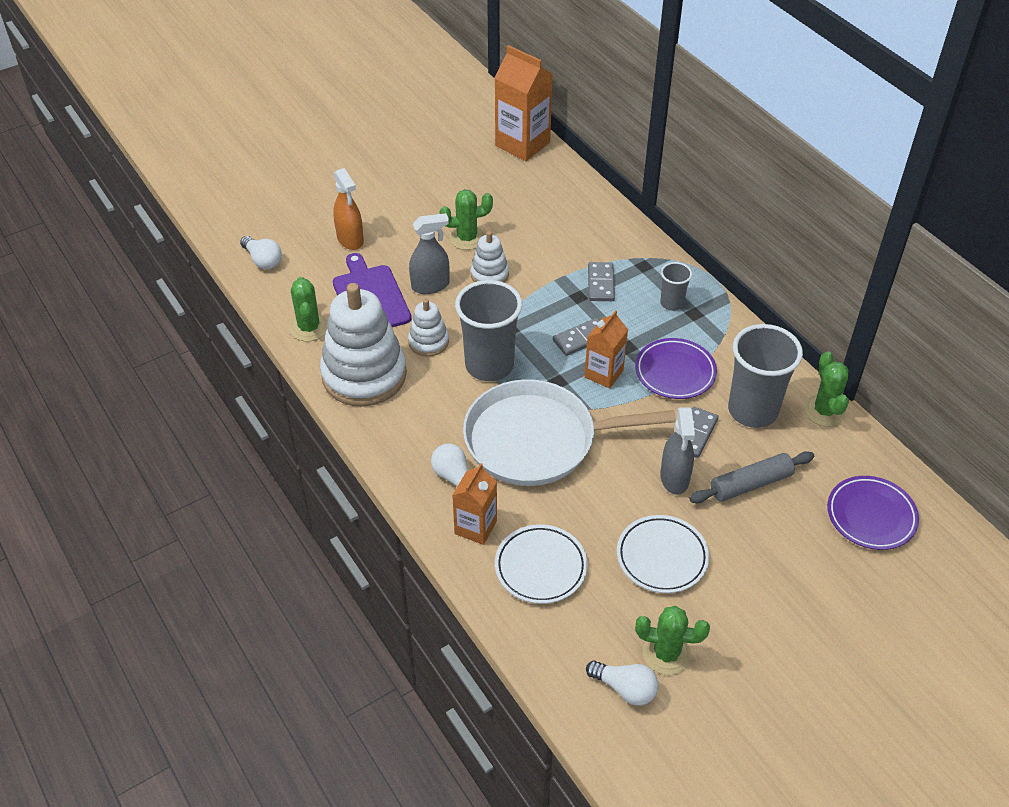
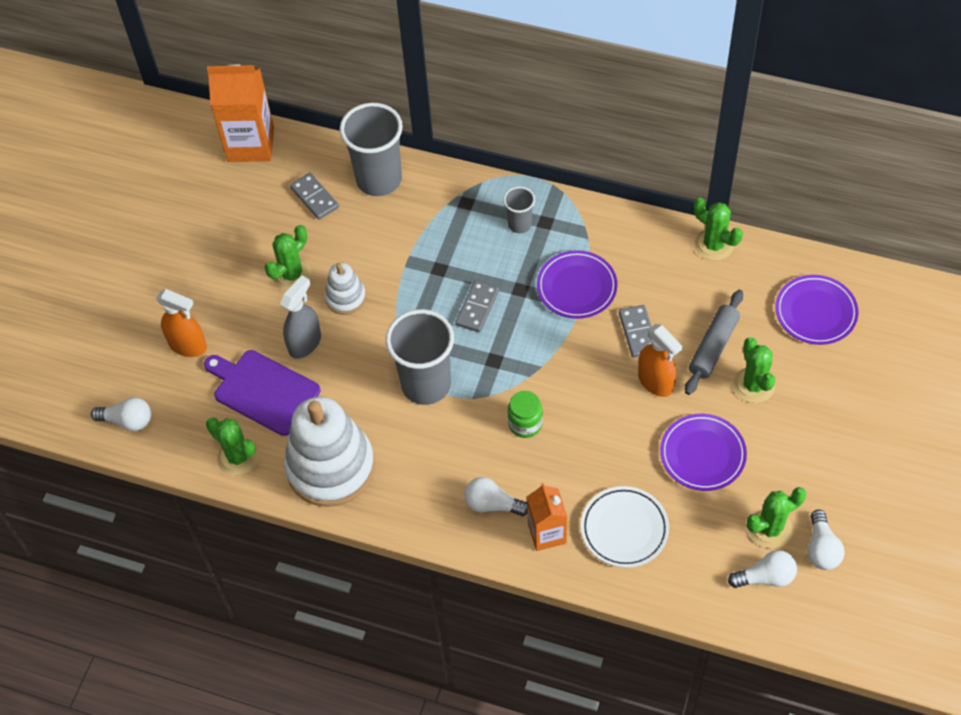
camera: 35 degrees left, 10 degrees up
white stacking toy [408,299,449,357] -> none
white pan [463,379,676,486] -> green jar [508,391,543,438]
orange carton [584,310,628,389] -> none
grey domino [588,262,615,301] -> grey domino moved to [290,173,339,220]
white plate [617,515,709,593] -> purple plate [660,414,747,491]
grey spray bottle [660,407,695,495] -> orange spray bottle [638,324,682,397]
grey cup [728,324,803,428] -> grey cup moved to [340,103,403,196]
none -> green cactus [733,337,775,403]
none -> white light bulb [807,510,845,570]

